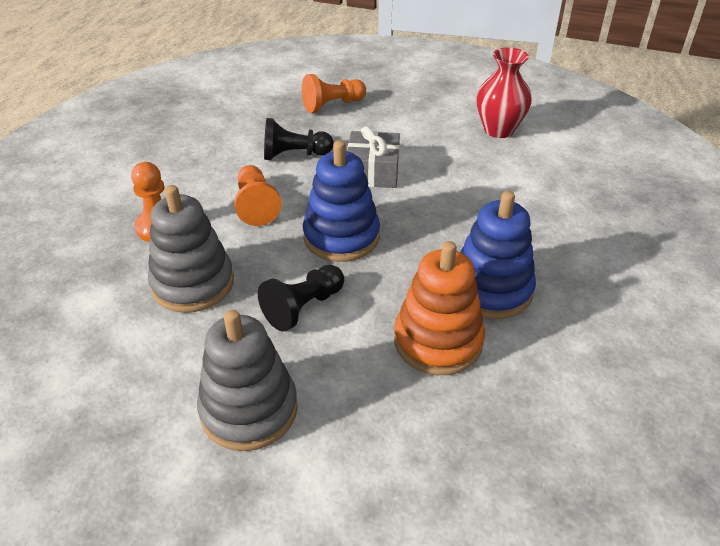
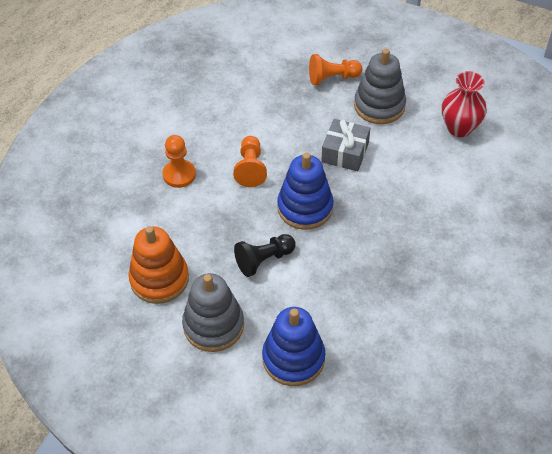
camera: 15 degrees right, 10 degrees up
grey stacking toy [148,185,234,313] -> grey stacking toy moved to [354,49,406,124]
black pawn [264,118,334,160] -> none
orange stacking toy [394,241,485,375] -> orange stacking toy moved to [129,226,189,304]
blue stacking toy [460,191,536,319] -> blue stacking toy moved to [262,307,325,386]

